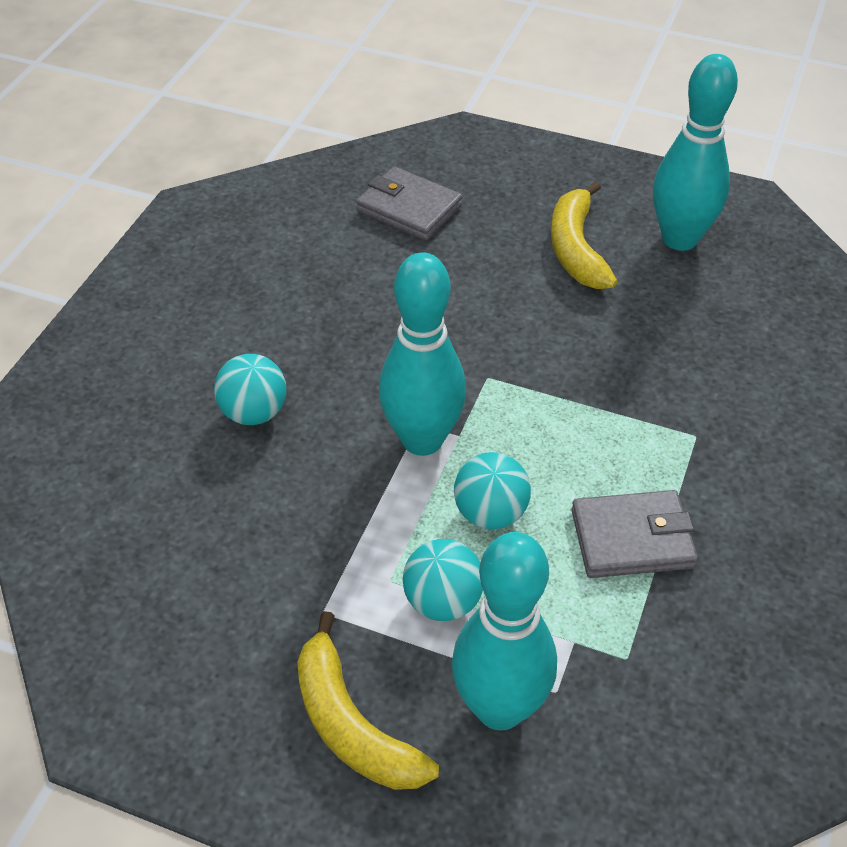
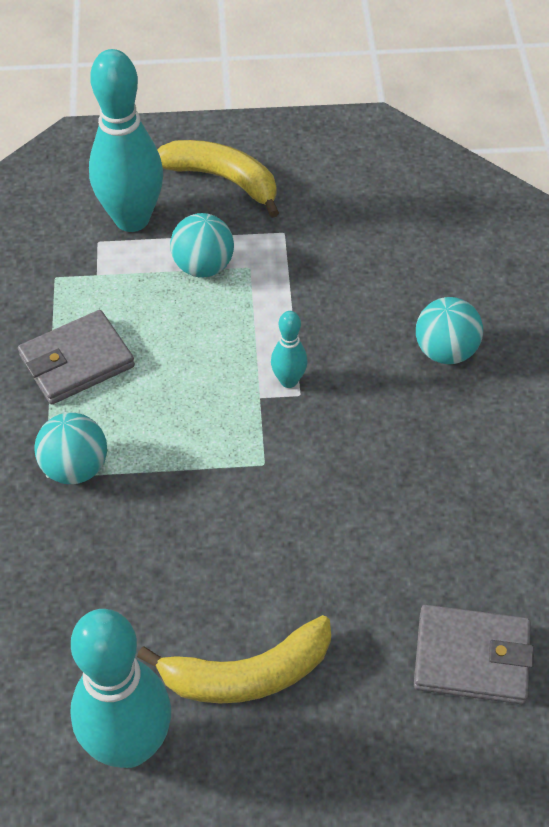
camera: 155 degrees right, 5 degrees up
turquoise bowling pin [379,252,466,456] -> turquoise bowling pin [271,311,308,388], size x0.46
turquoise ball [454,452,531,530] -> turquoise ball moved to [35,413,107,484]
yellow banana [551,181,617,289] -> yellow banana turned 105 degrees clockwise [137,615,331,703]

